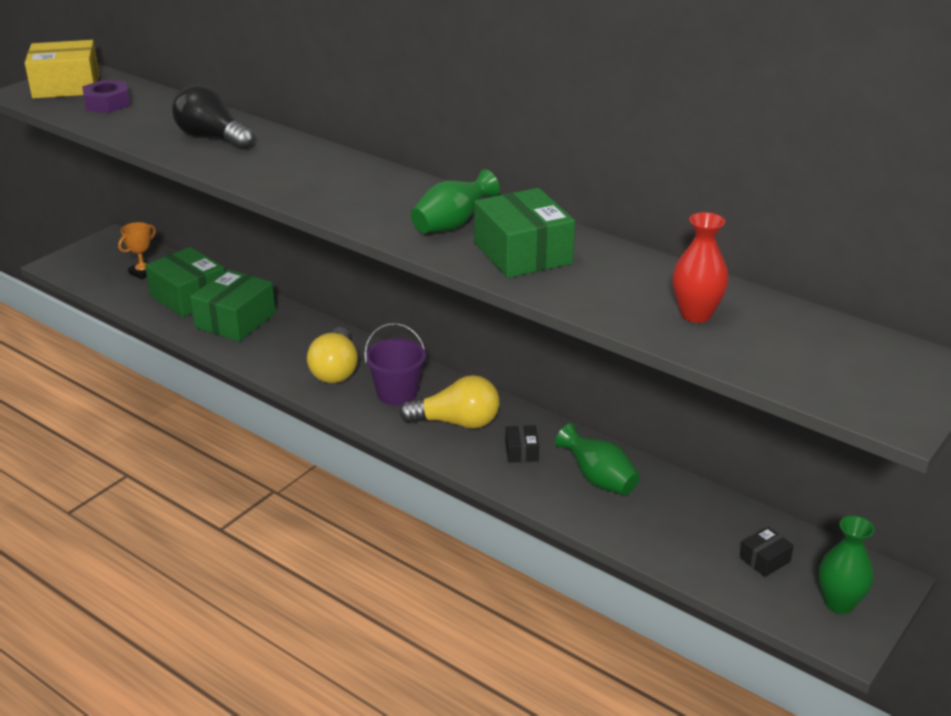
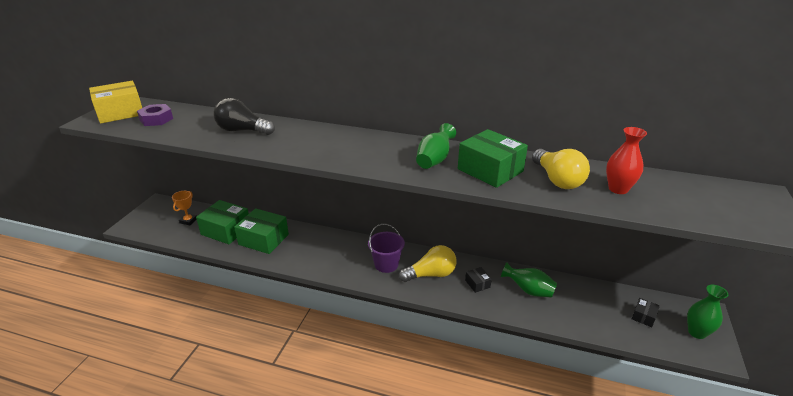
camera: 20 degrees left, 0 degrees up
green box [190,269,276,342] -> green box turned 75 degrees counterclockwise [234,208,289,254]
yellow light bulb [307,327,358,383] -> yellow light bulb moved to [532,149,590,189]

